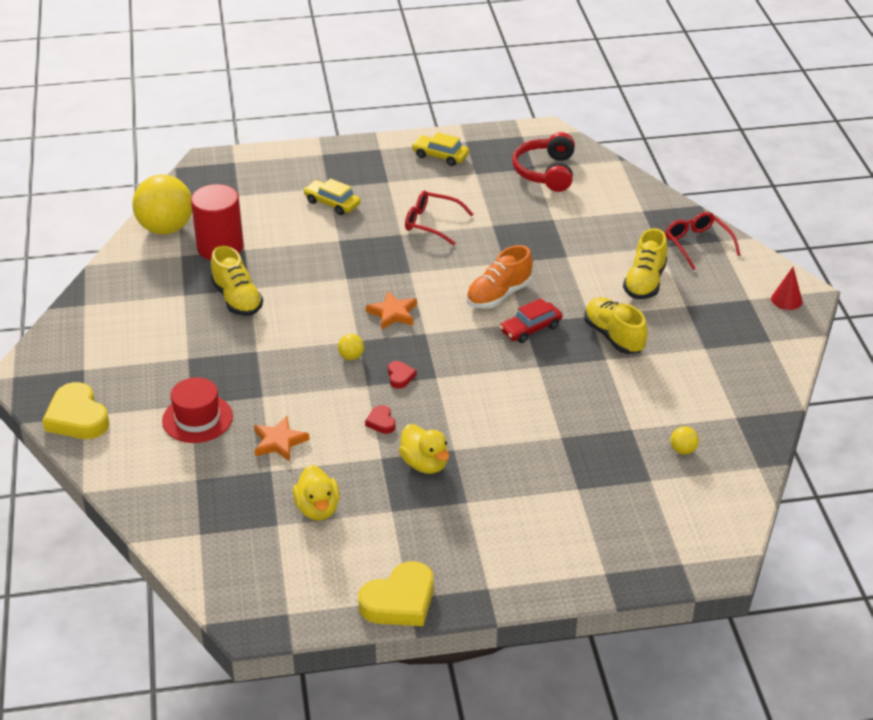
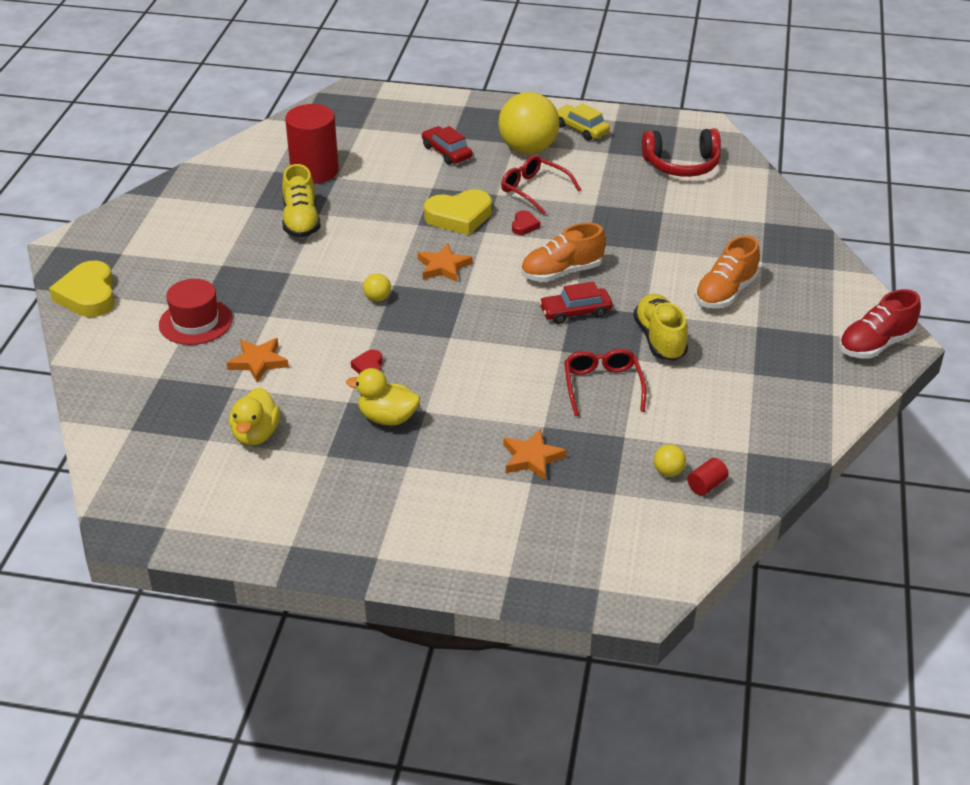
camera: 20 degrees right, 0 degrees up
yellow ball [132,174,192,234] -> yellow ball moved to [498,92,560,154]
yellow car [303,178,361,215] -> red car [422,126,472,165]
yellow heart [358,561,434,626] -> yellow heart moved to [424,189,492,235]
red heart [388,361,416,389] -> red heart moved to [512,211,540,235]
yellow duck [399,424,449,474] -> yellow duck turned 120 degrees clockwise [346,368,420,426]
red headphones [512,132,575,192] -> red headphones turned 120 degrees counterclockwise [642,128,721,177]
yellow shoe [623,228,667,299] -> orange shoe [695,236,760,308]
red glasses [665,212,741,270] -> red glasses moved to [564,349,646,416]
red cone [771,267,802,310] -> red shoe [839,289,921,358]
none -> orange star [503,429,567,480]
none -> red cylinder [687,458,728,496]

